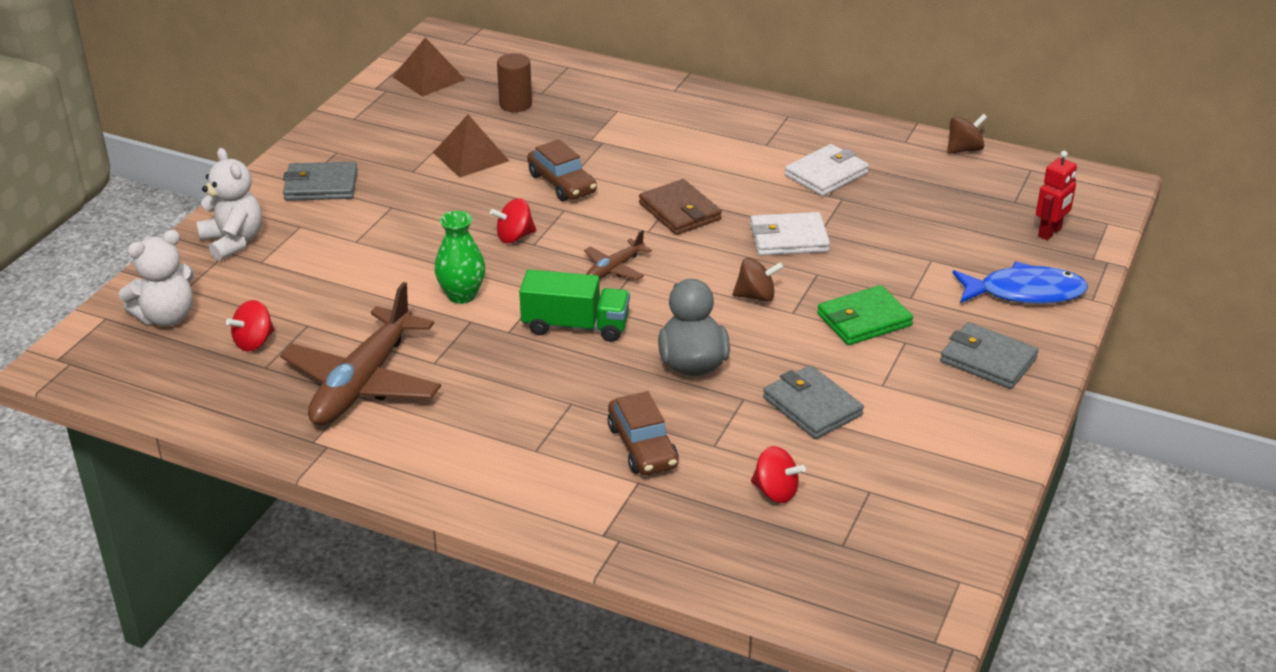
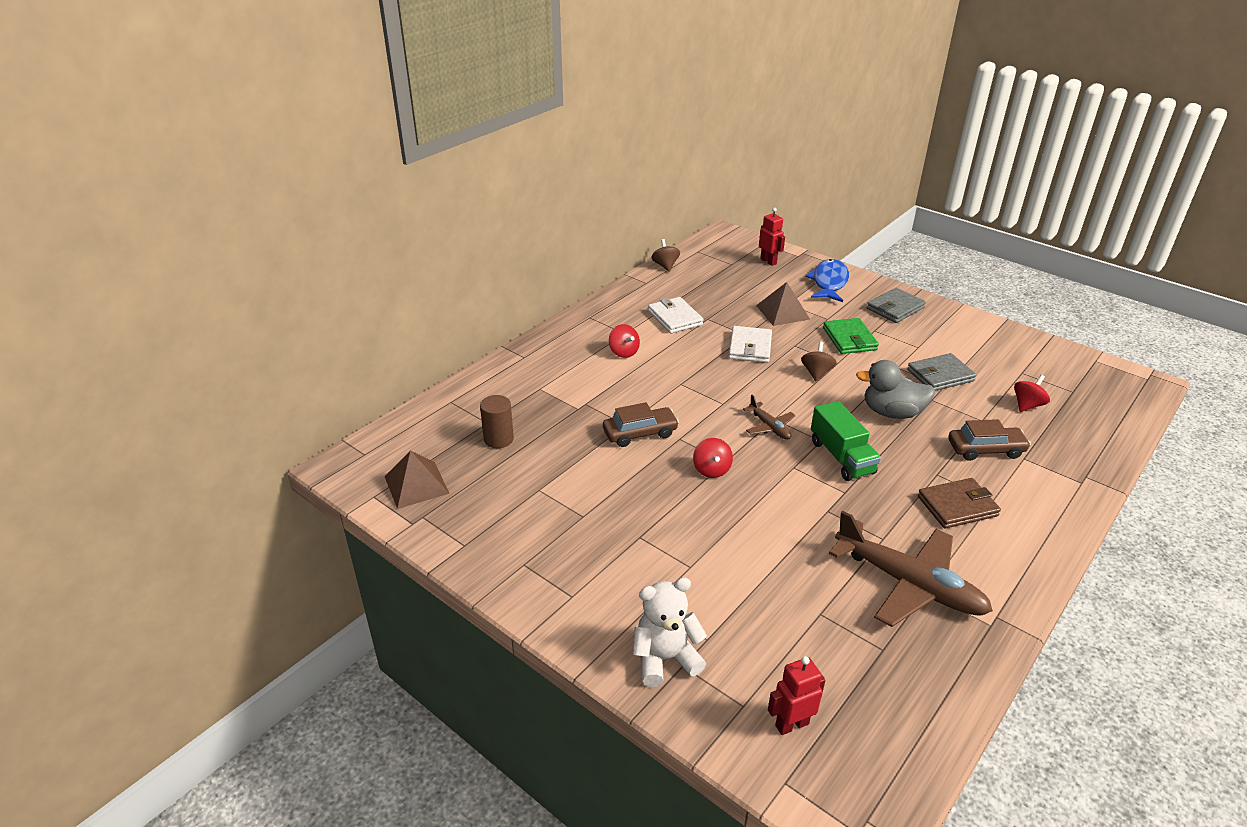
camera: 75 degrees left, 0 degrees up
white teddy bear [119,230,194,326] -> red robot [768,656,825,735]
red spinning top [226,300,275,351] -> red spinning top moved to [609,324,640,358]
grey wallet [283,162,358,201] -> none
brown pyramid [433,115,509,178] -> brown pyramid moved to [756,282,810,326]
green vase [434,211,485,304] -> none
green truck [519,269,630,342] -> green truck turned 135 degrees clockwise [811,401,881,481]
brown wallet [639,179,722,235] -> brown wallet moved to [918,478,1001,529]

